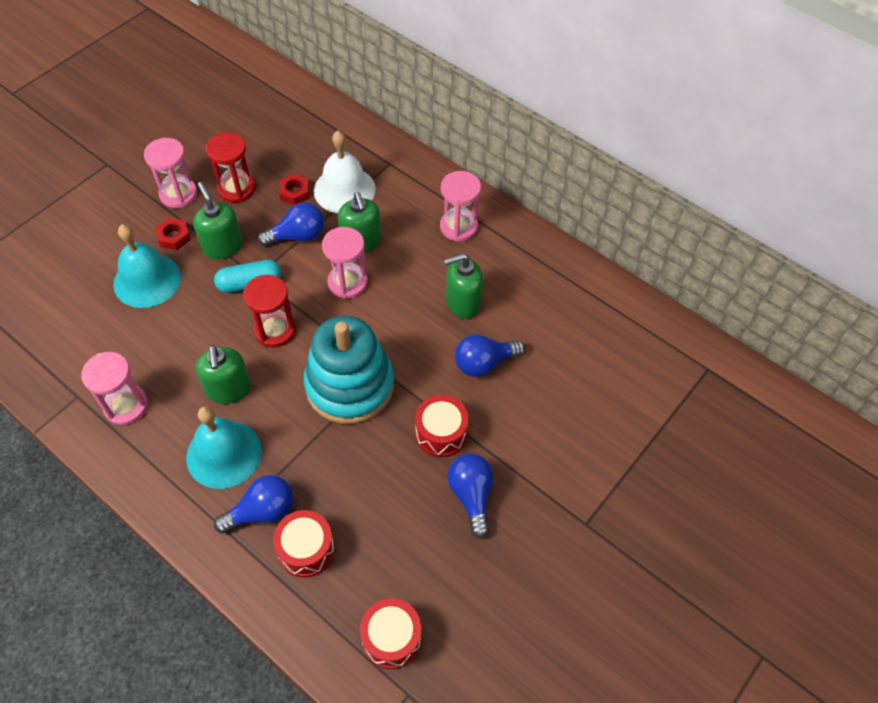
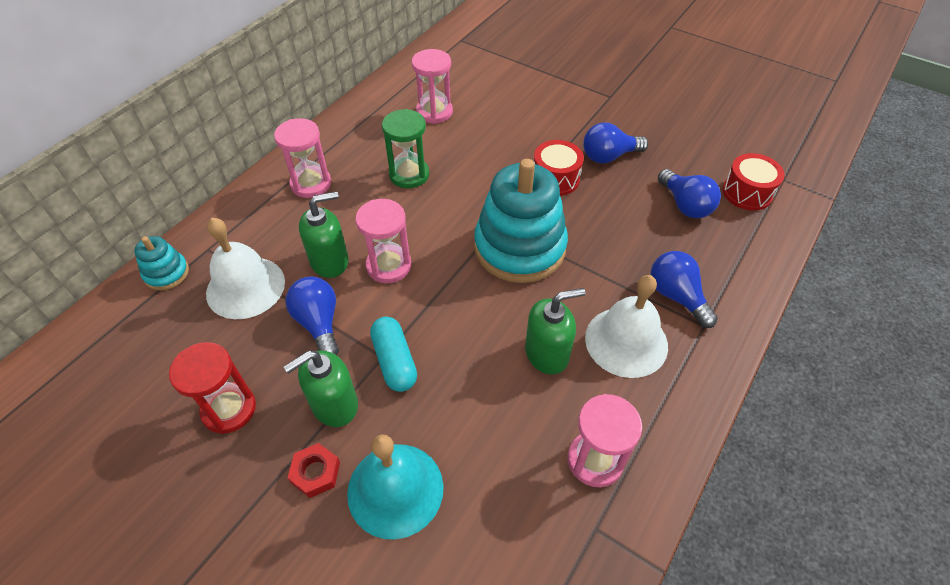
camera: 95 degrees left, 5 degrees down
pink hourglass [144,138,197,208] -> pink hourglass moved to [412,49,453,124]
turquoise bell [186,406,262,489] -> white bell [585,275,668,378]
red hourglass [243,275,296,347] -> none
red drum [273,510,335,577] -> none
red nut [279,174,310,205] -> none
green soap dispenser [444,253,483,319] -> green hourglass [382,109,429,188]
blue light bulb [455,334,525,377] -> blue light bulb moved to [658,169,721,218]
none -> turquoise stacking toy [134,236,189,291]

